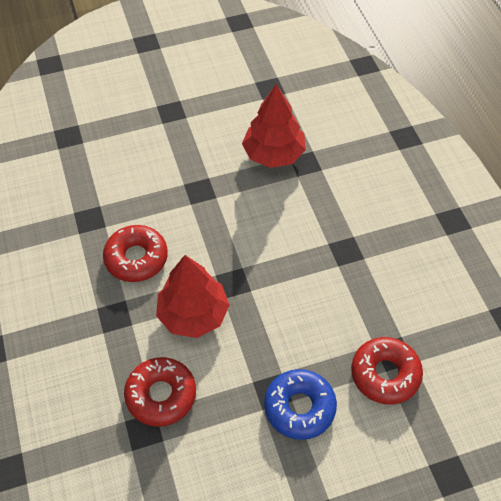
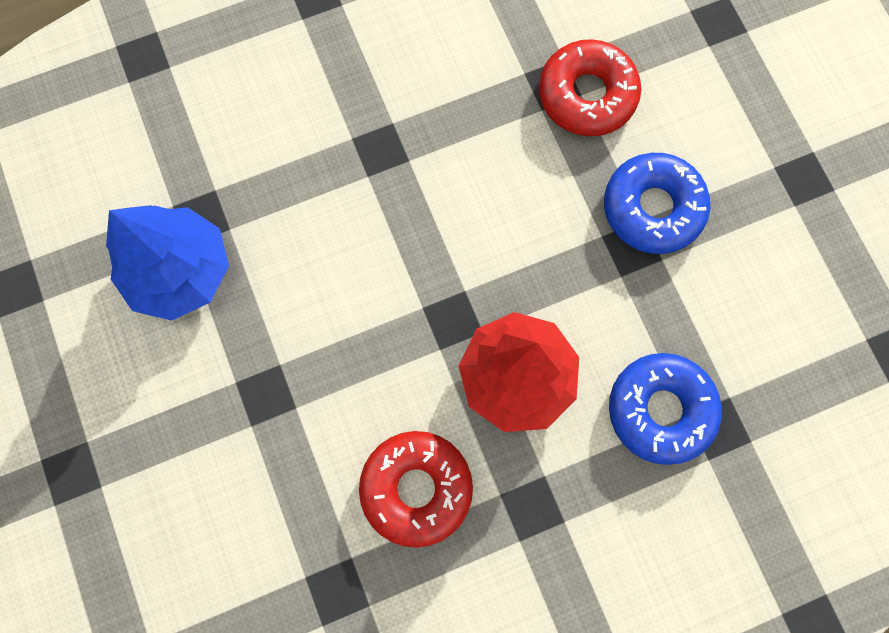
camera: 95 degrees left, 20 degrees up
red donut [124,357,196,427] -> blue donut [609,353,722,465]
red tree [242,84,306,168] -> blue tree [106,205,229,321]

